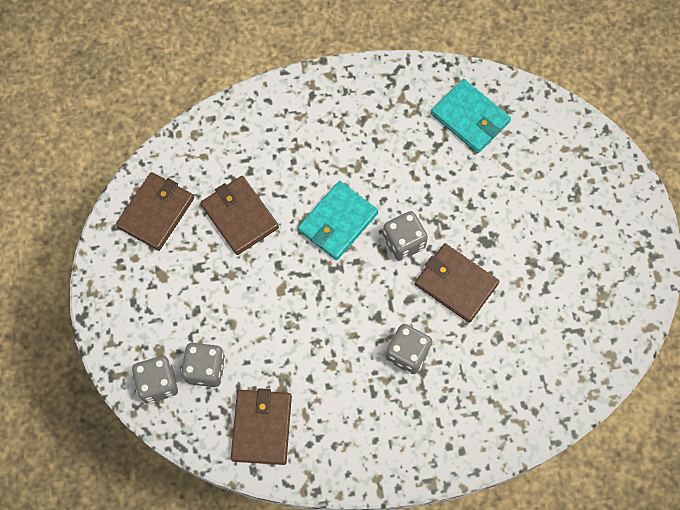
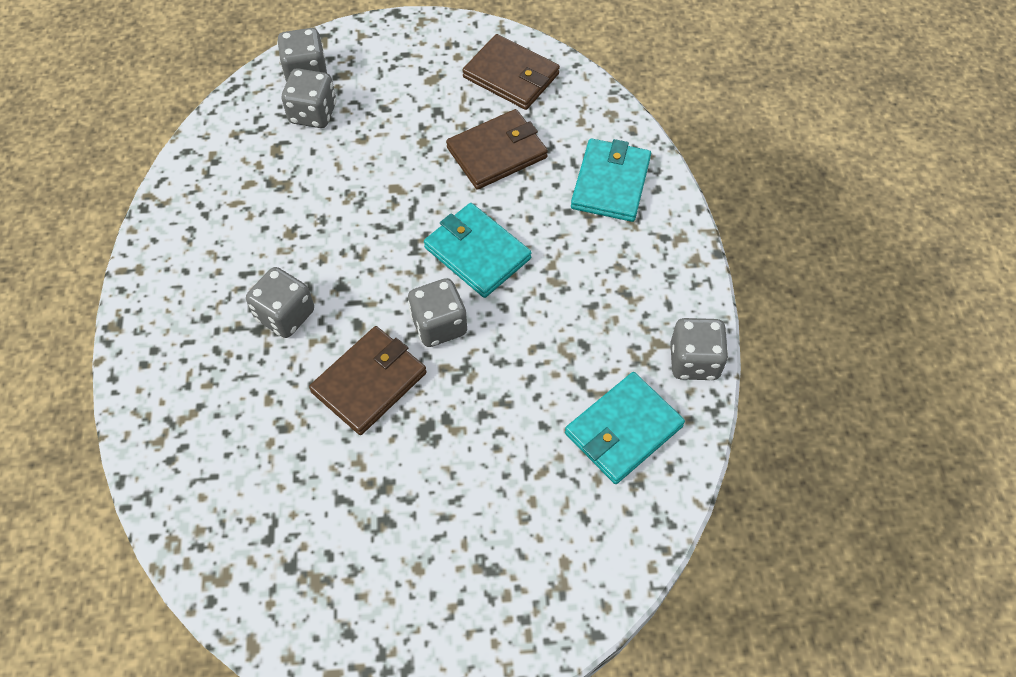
camera: 95 degrees right, 10 degrees down
brown wallet [231,388,292,465] -> none
none -> turquoise wallet [571,138,651,222]
none -> grey dice [670,318,729,380]

